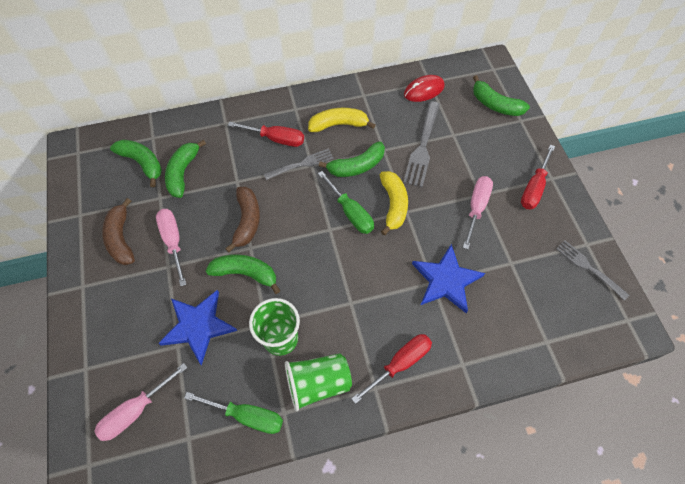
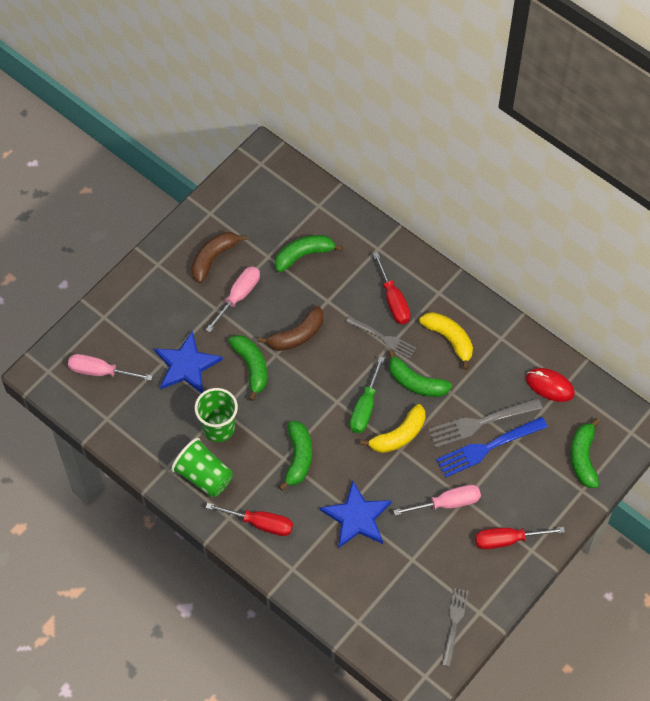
camera: 55 degrees right, 0 degrees up
green banana [110,139,162,187] -> green banana moved to [278,421,312,491]
green screwdriver [184,392,283,434] -> none
none -> blue fork [436,417,548,477]

